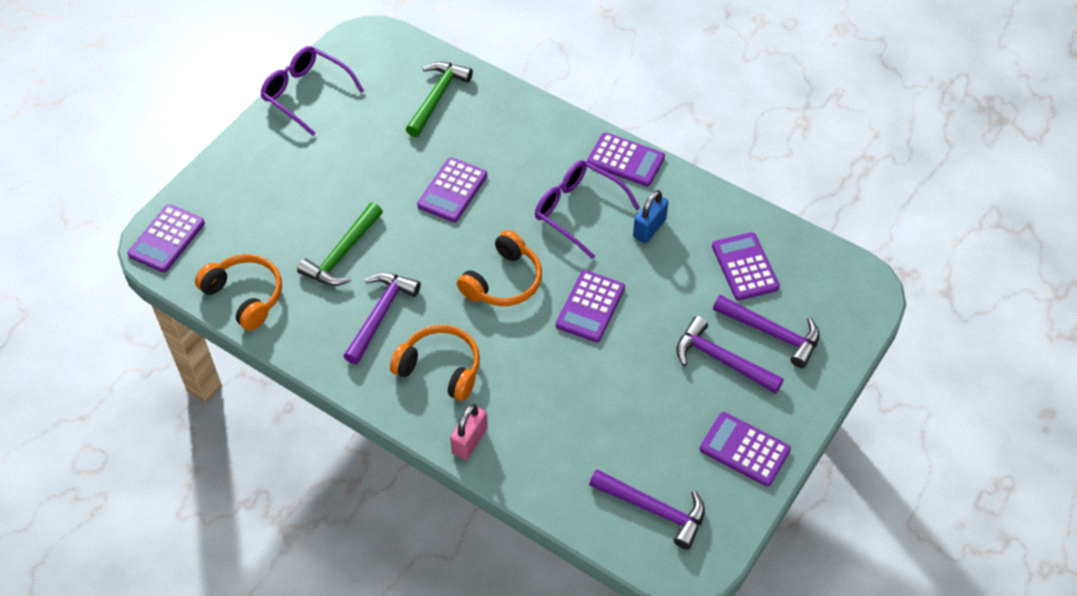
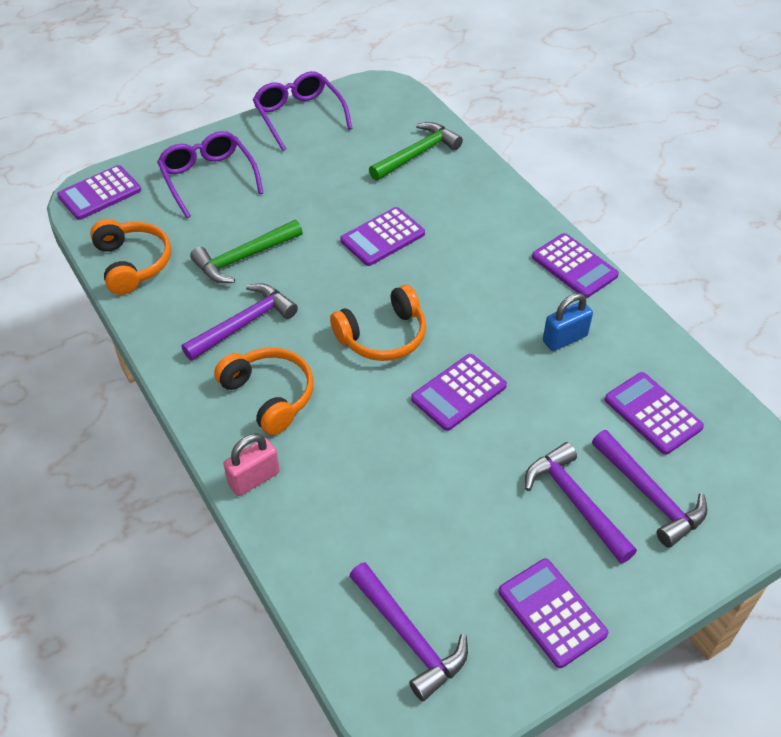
camera: 25 degrees right, 5 degrees down
purple glasses [535,160,640,259] -> purple glasses moved to [157,131,263,218]
purple calculator [712,232,780,300] -> purple calculator turned 45 degrees counterclockwise [604,372,704,455]

